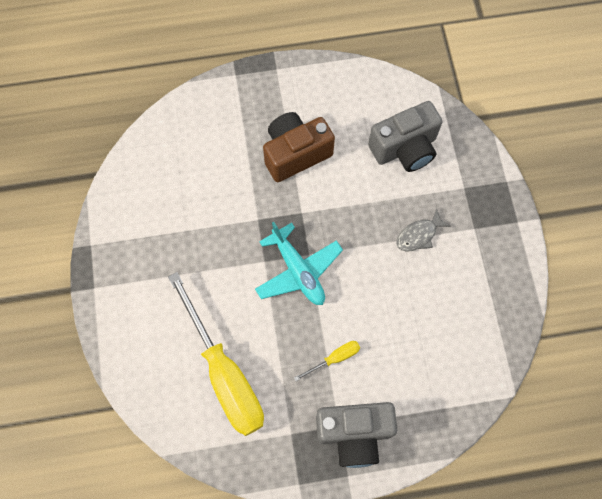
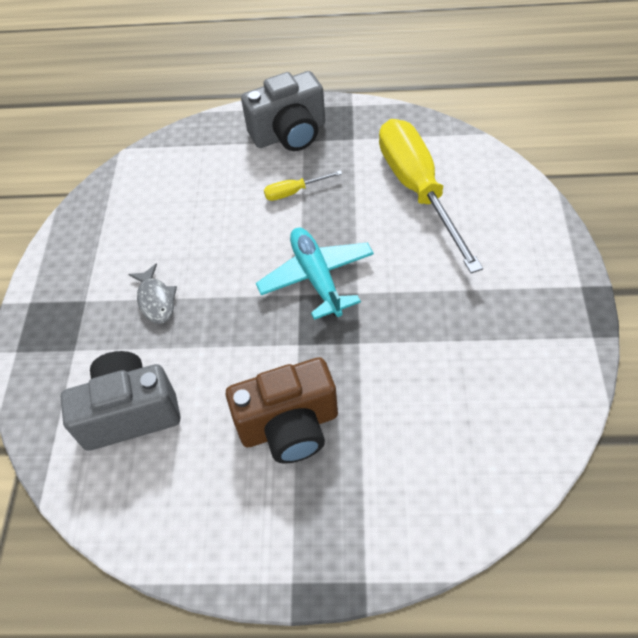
camera: 165 degrees left, 15 degrees down
grey camera [316,402,397,468] -> grey camera turned 150 degrees clockwise [241,71,325,151]
grey fish [396,208,451,252] -> grey fish turned 90 degrees clockwise [128,263,177,324]

